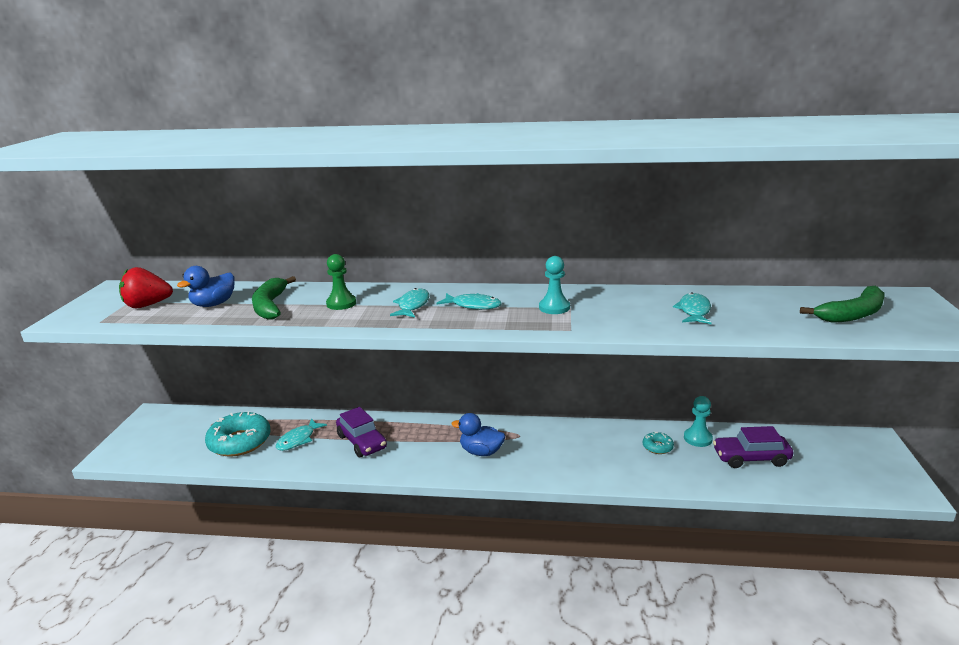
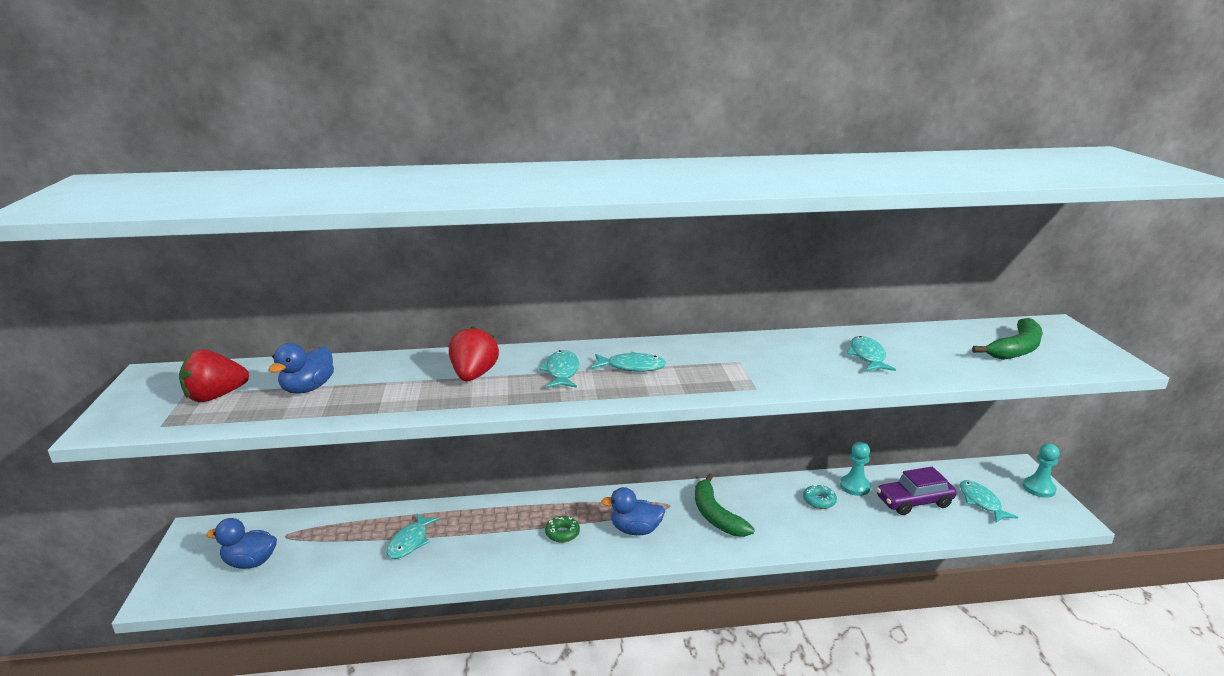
camera: 15 degrees left, 0 degrees up
turquoise donut [205,411,271,457] -> none
green banana [252,276,296,320] -> green banana moved to [695,473,755,537]
green pawn [326,254,356,310] -> red strawberry [449,326,499,381]
purple car [336,407,387,457] -> none
turquoise pawn [539,256,570,314] -> turquoise pawn moved to [1023,443,1060,498]
none -> blue duck [206,518,277,569]
none -> green donut [545,516,580,543]
none -> turquoise fish [960,480,1018,523]

